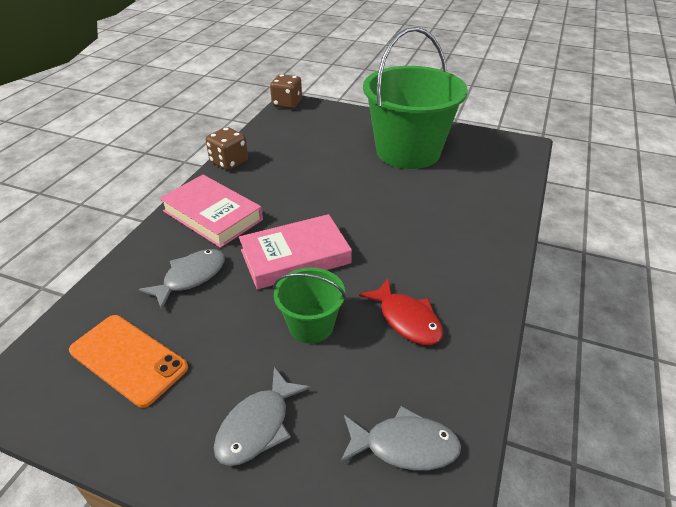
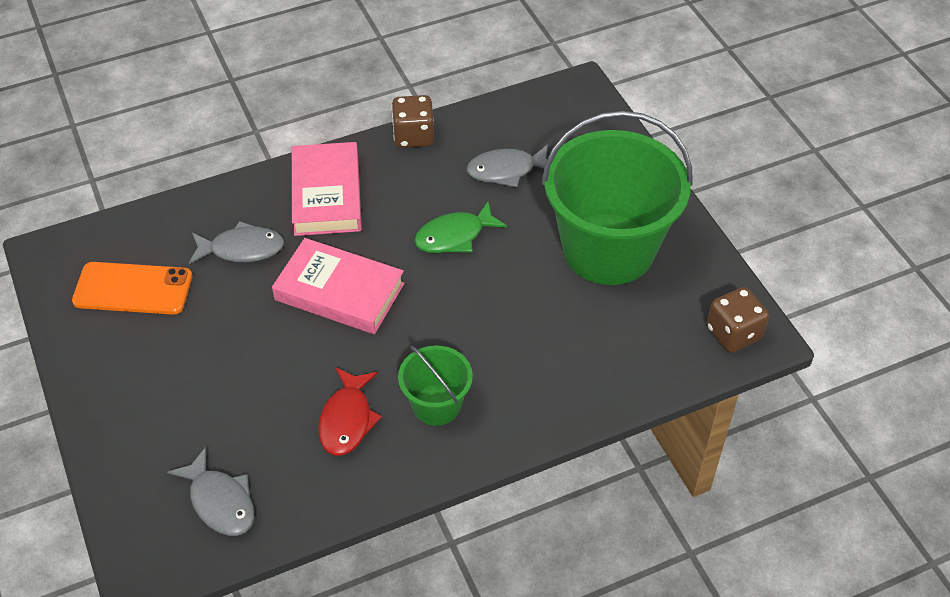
camera: 45 degrees right, 10 degrees up
orange phone [69,315,188,408] -> orange phone turned 75 degrees counterclockwise [72,262,192,315]
grey fish [214,367,311,466] -> grey fish moved to [467,144,548,187]
brown dice [270,74,302,109] -> brown dice moved to [707,287,769,353]
green bucket [273,268,346,343] -> green bucket moved to [398,345,473,426]
none -> green fish [414,201,507,253]

